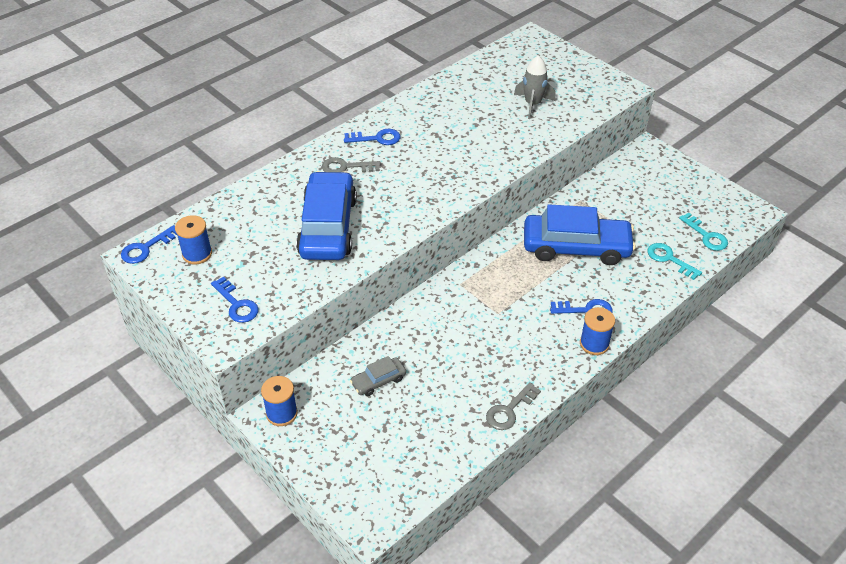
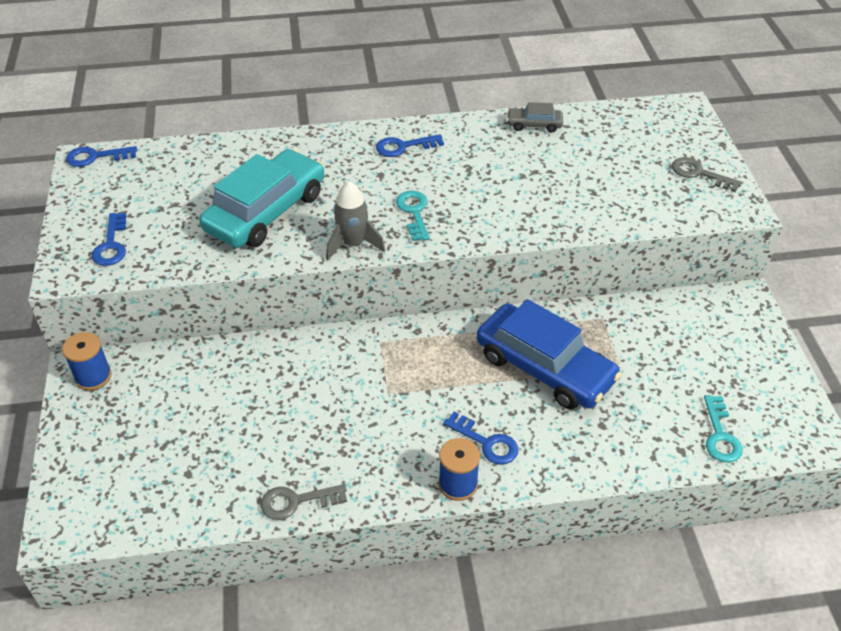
camera: 35 degrees right, 0 degrees up
blue spool [175,215,212,264] -> none
blue car [296,171,357,260] -> turquoise car [199,149,324,248]
grey key [322,157,381,172] -> grey key moved to [672,157,742,192]
blue key [344,129,401,145] -> blue key turned 135 degrees clockwise [376,134,444,157]
grey car [350,356,406,396] -> grey car moved to [507,102,563,132]
grey rocket [514,55,556,119] -> grey rocket moved to [326,181,385,260]
turquoise key [647,243,702,280] -> turquoise key moved to [396,191,429,241]

